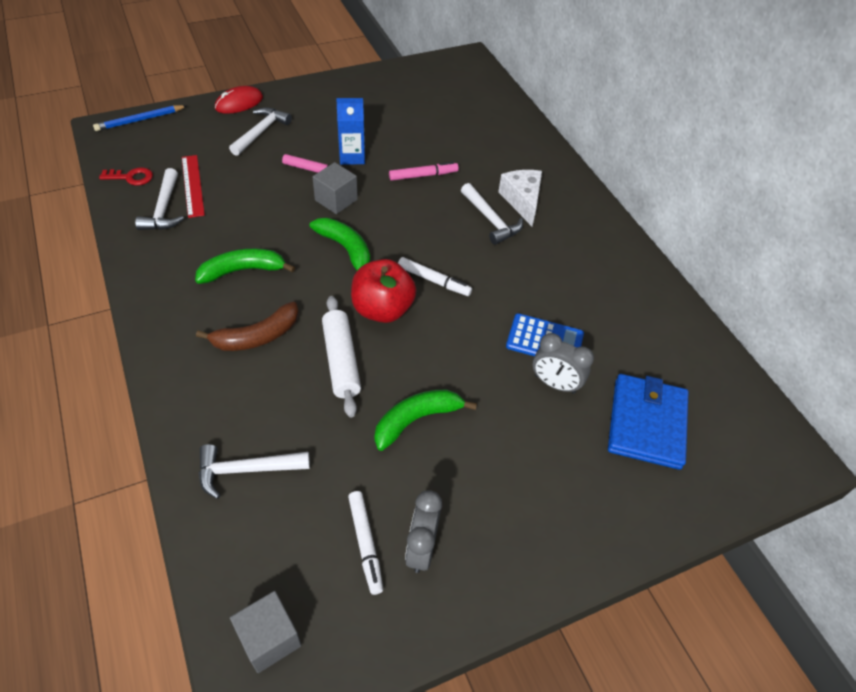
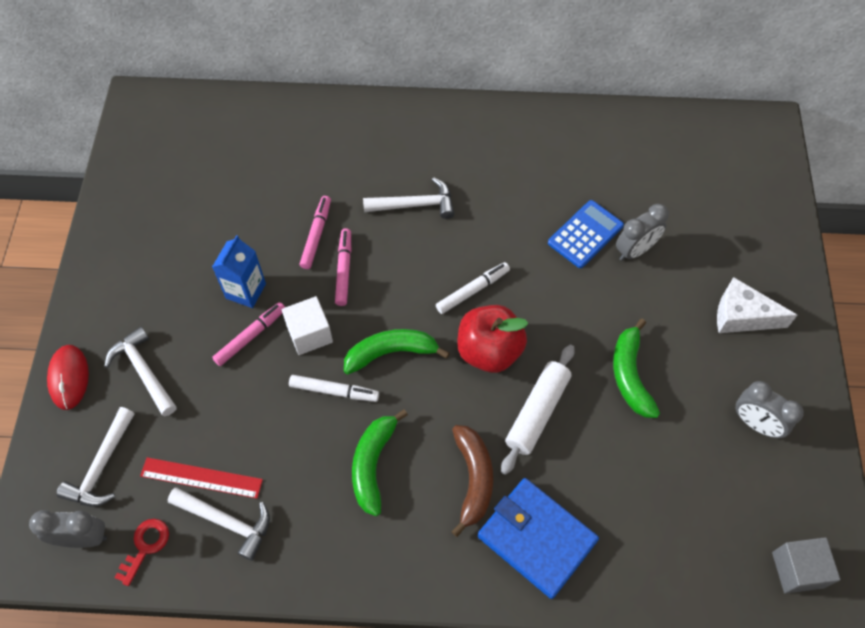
camera: 60 degrees left, 10 degrees up
blue pencil [93,105,187,131] -> none
white hammer [199,444,310,499] -> white hammer moved to [56,407,135,507]
grey cube [313,162,358,214] -> white cube [282,296,333,355]
white rolling pin [322,296,361,418] -> white rolling pin turned 75 degrees counterclockwise [501,345,575,475]
white marker [348,491,383,595] -> white marker moved to [289,375,379,402]
white cheese [498,170,542,226] -> white cheese moved to [717,277,797,333]
blue wallet [608,374,689,470] -> blue wallet moved to [478,478,599,599]
none -> grey clock [29,510,107,548]
none -> pink marker [335,228,351,306]

